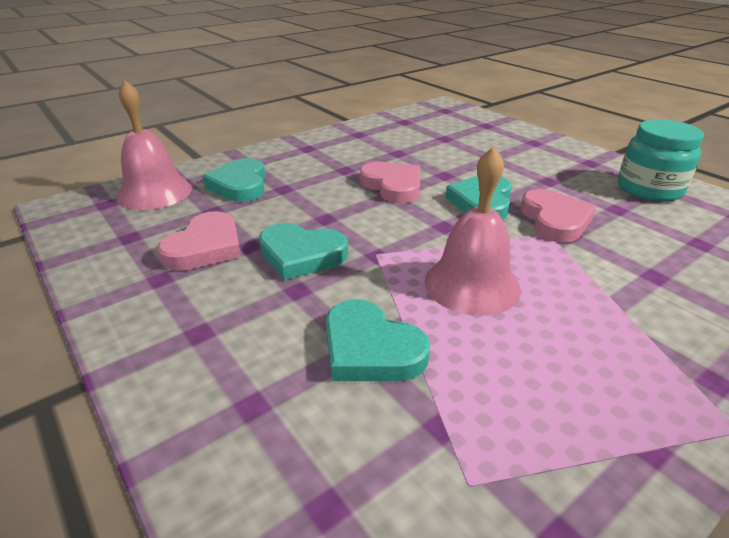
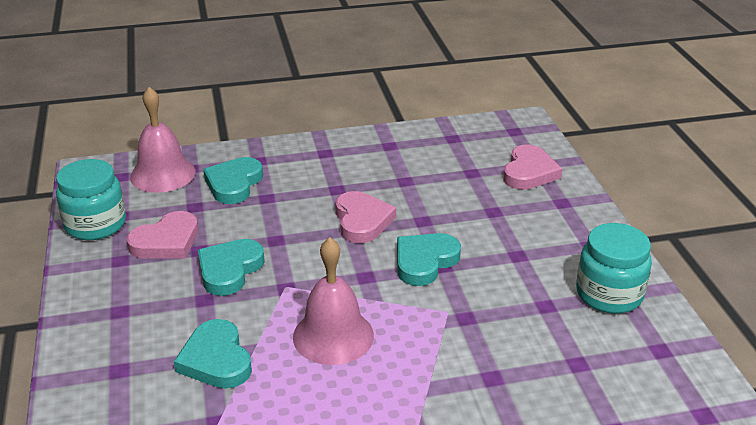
camera: 25 degrees right, 0 degrees up
turquoise heart [259,223,348,280] -> turquoise heart turned 75 degrees clockwise [198,239,265,296]
pink heart [520,189,596,243] -> pink heart moved to [503,144,562,190]
none -> turquoise jar [56,159,126,240]

